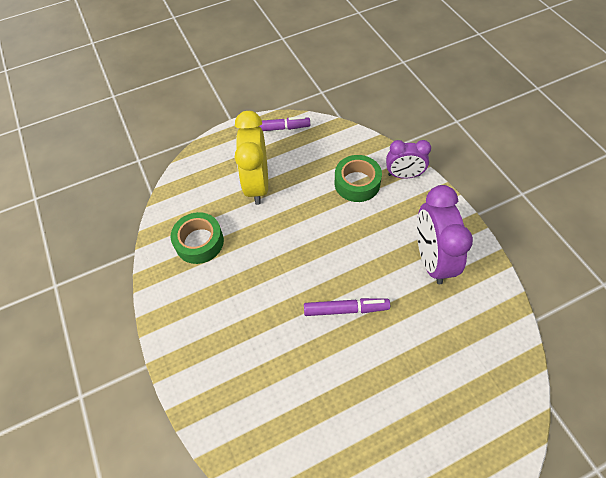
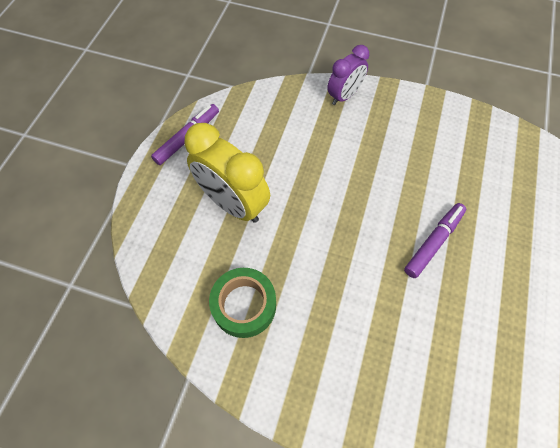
camera: 50 degrees left, 5 degrees up
green tape [335,155,382,202] -> none
purple clock [417,185,473,284] -> none

